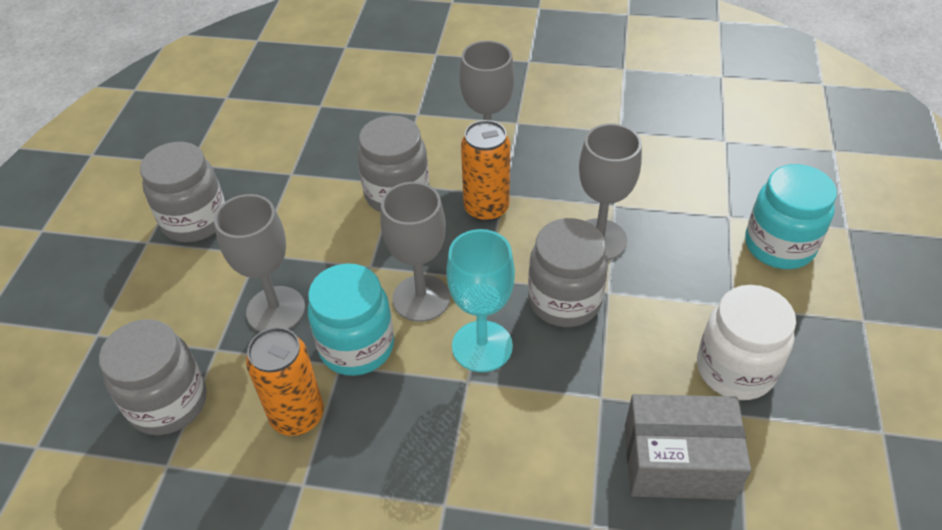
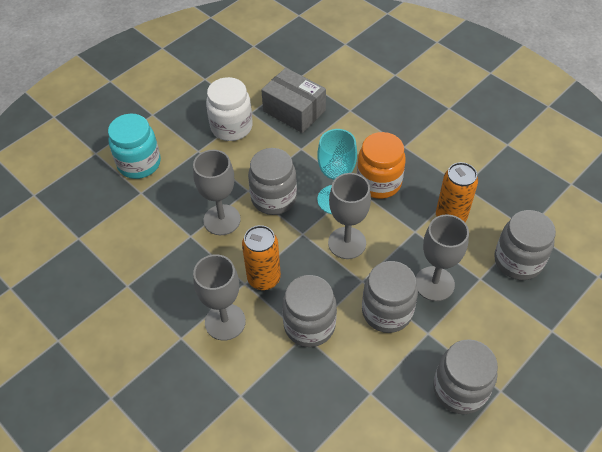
camera: 145 degrees left, 5 degrees up
turquoise jar [308,263,394,376] -> none
none -> orange jar [357,132,406,199]
none -> grey jar [362,261,418,333]

